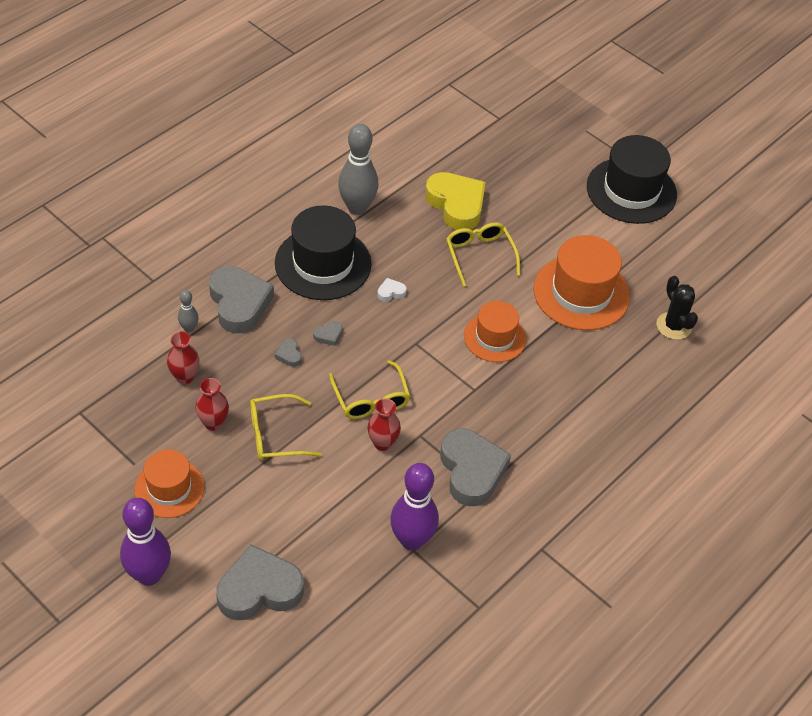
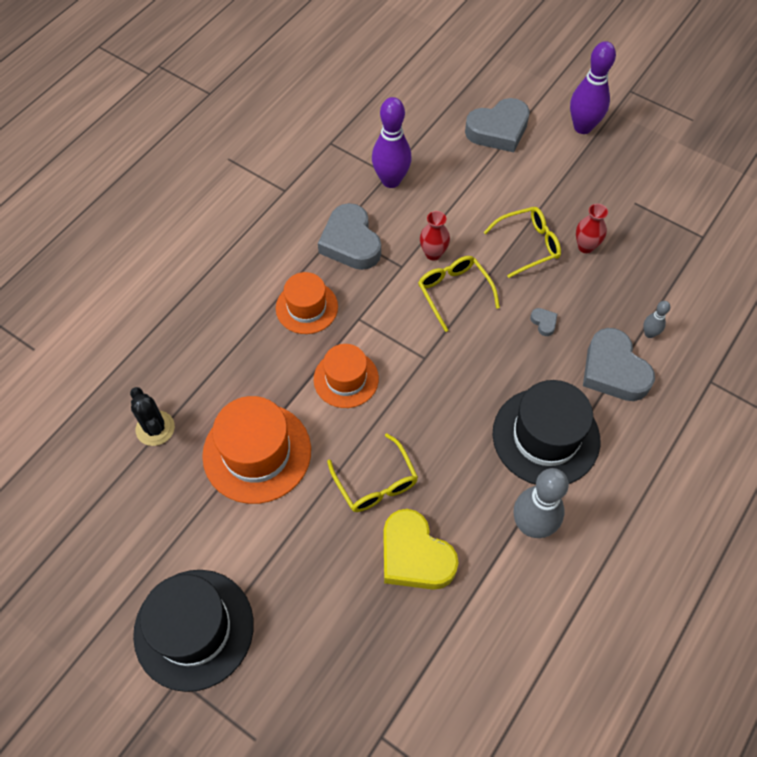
camera: 175 degrees right, 10 degrees up
orange hat [134,449,205,518] -> orange hat moved to [276,272,338,334]
red vase [167,331,200,384] -> none
grey heart [313,321,343,346] -> none
white heart [377,278,407,302] -> none

